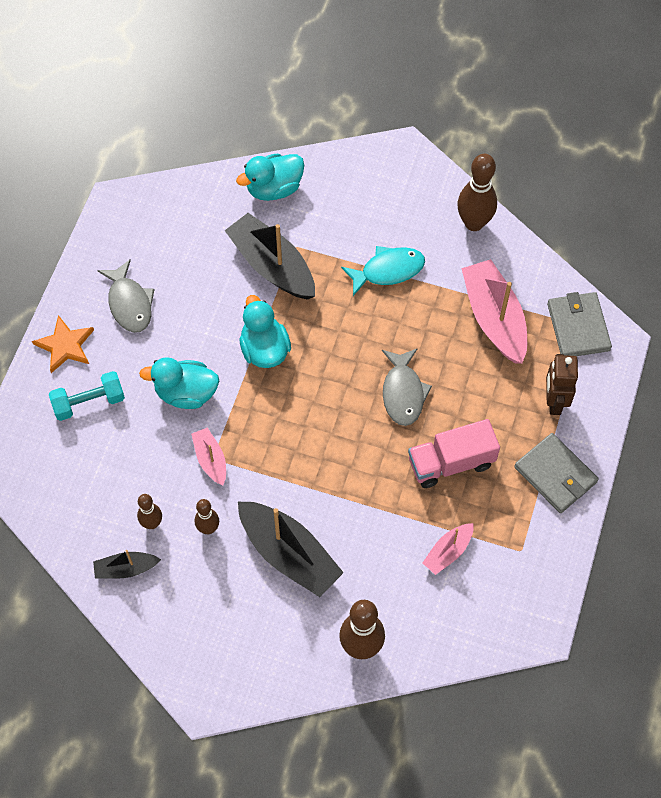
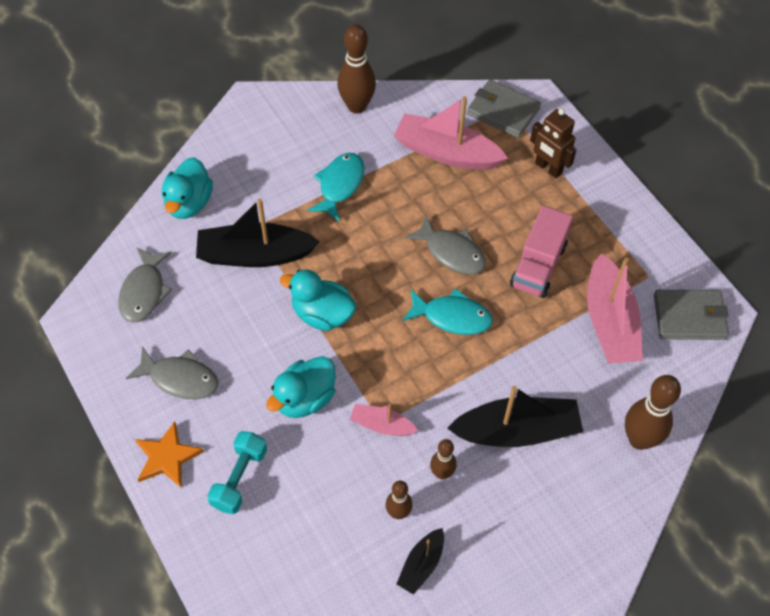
camera: 50 degrees left, 5 degrees down
pink boat [423,523,474,575] -> pink boat [587,253,643,364], size x1.92
grey wallet [514,433,599,513] -> grey wallet moved to [654,290,729,340]
none -> grey fish [118,247,172,323]
none -> turquoise fish [402,289,493,335]

